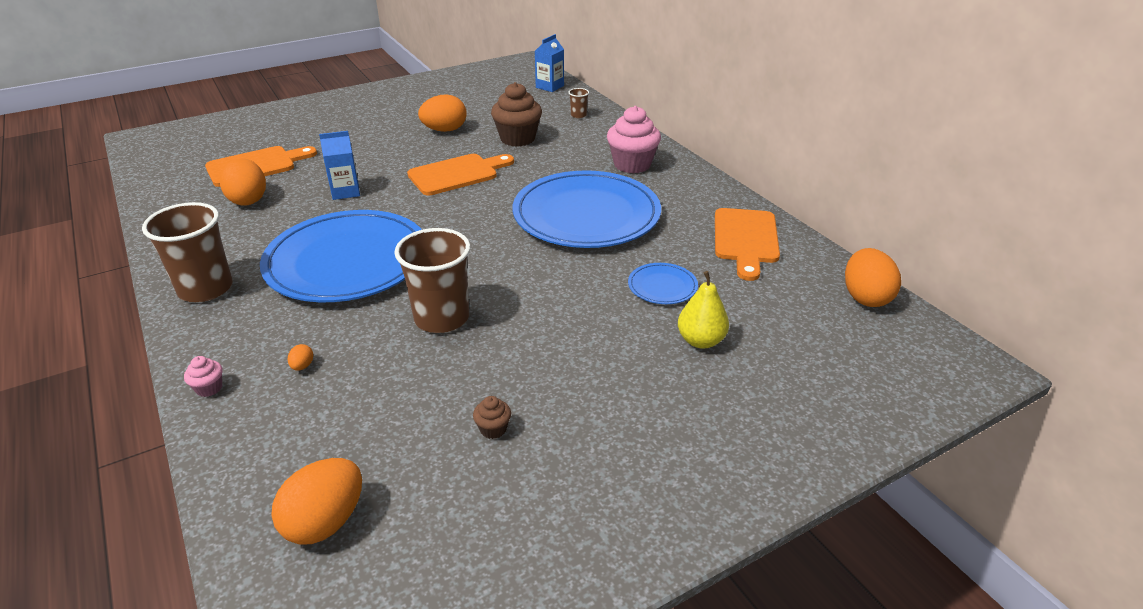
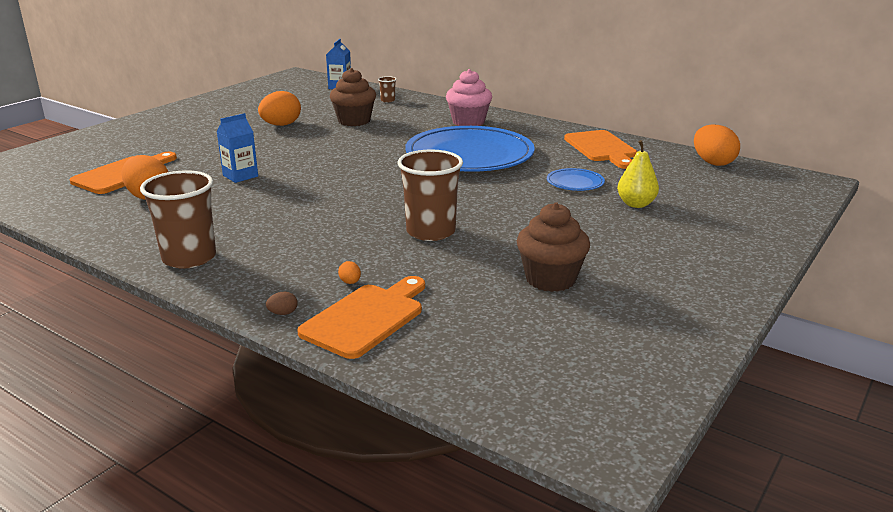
camera: 25 degrees left, 10 degrees down
pink cupcake [184,356,222,397] -> brown egg [266,292,298,315]
blue plate [260,210,422,302] -> none
orange egg [271,458,362,544] -> none
orange cutting board [407,154,514,196] -> orange cutting board moved to [297,276,425,359]
brown cupcake [473,396,511,439] -> brown cupcake [517,202,590,292], size x2.25

